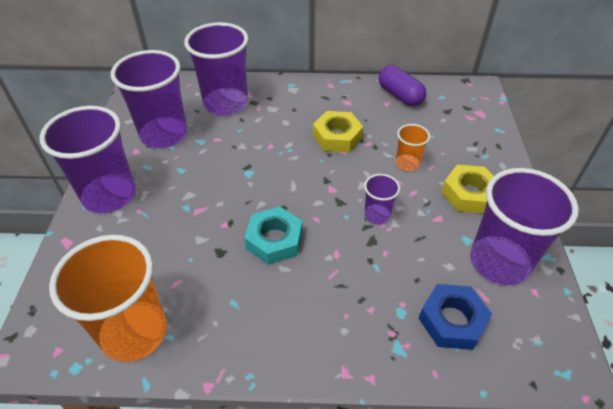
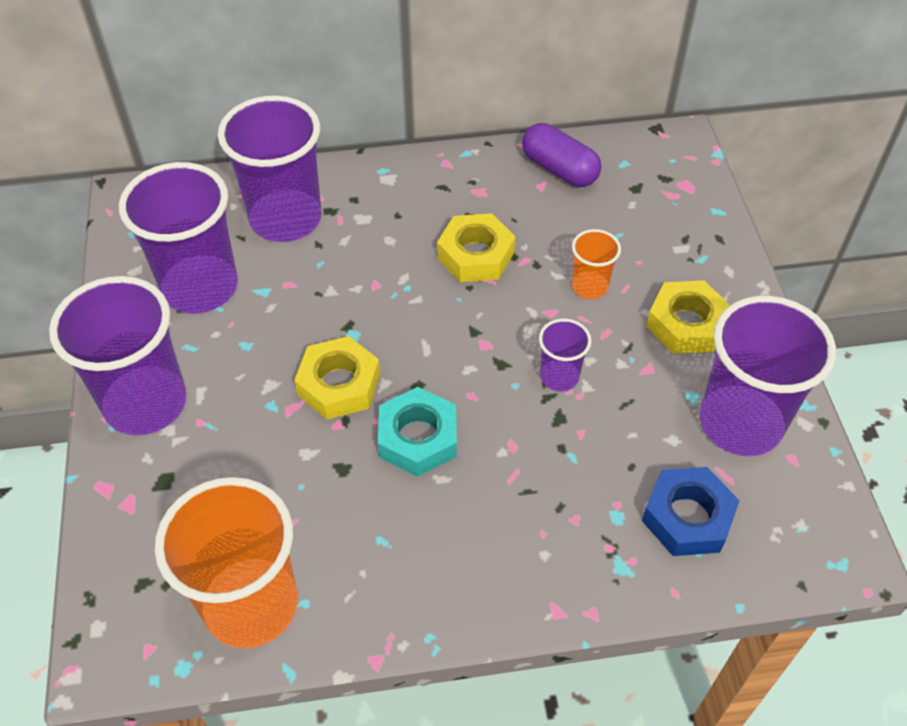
camera: 10 degrees left, 5 degrees up
none -> yellow nut [294,336,380,420]

